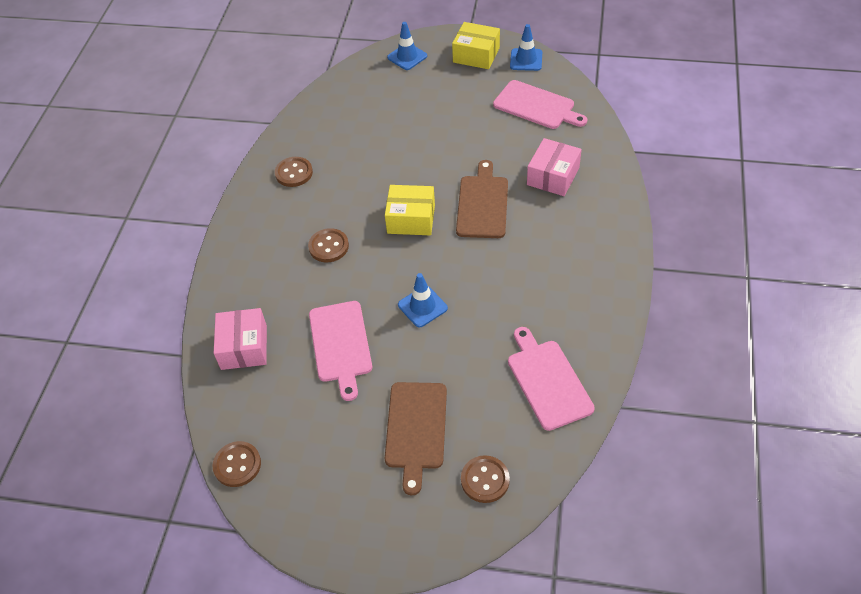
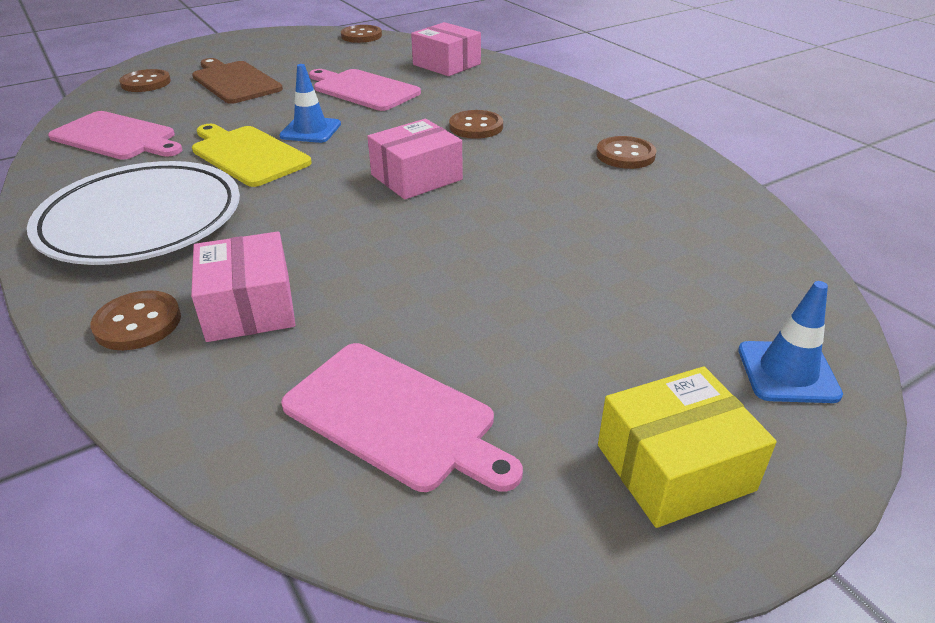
camera: 135 degrees right, 15 degrees down
yellow box [385,185,435,235] -> pink box [367,119,463,199]
brown cutting board [456,160,508,238] -> none
pink cutting board [493,80,587,129] -> pink cutting board turned 135 degrees counterclockwise [281,343,523,492]
blue traffic cone [510,24,542,71] -> none
none -> white plate [27,161,240,265]
none -> brown button [90,290,181,350]
none -> yellow cutting board [192,124,312,187]

